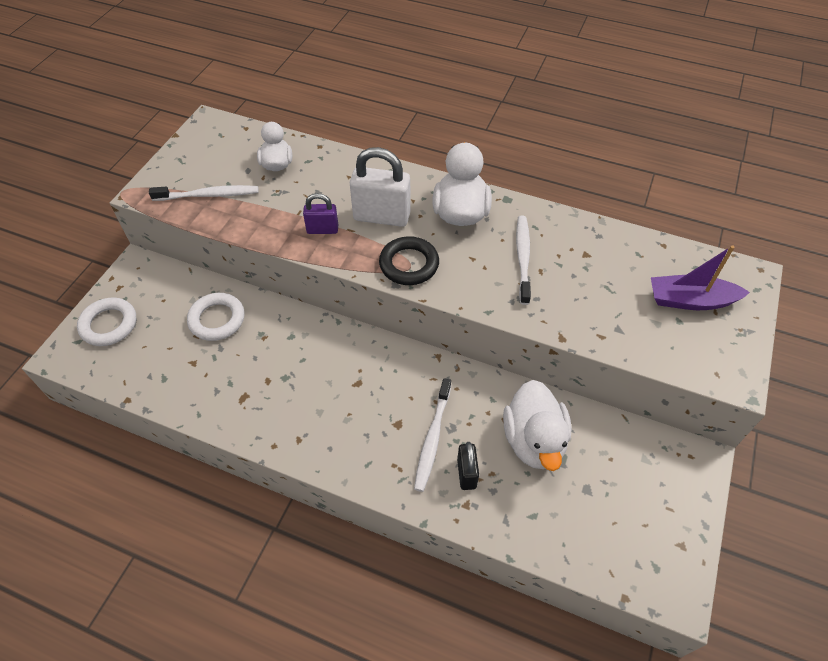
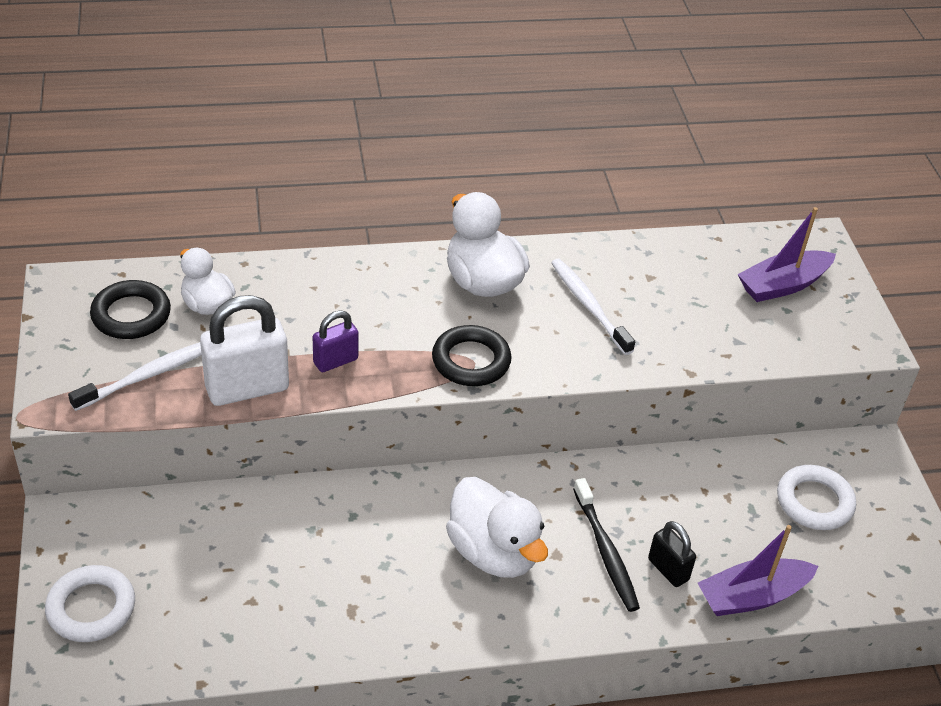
camera: 35 degrees left, 10 degrees down
white ring [187,293,244,341] -> white ring moved to [777,465,856,530]
white padlock [350,147,411,227] -> white padlock moved to [200,295,289,406]
white toothbrush [414,378,451,492] -> black toothbrush [573,478,640,612]
white duck [503,380,572,471] -> white duck moved to [446,477,548,578]
none -> black ring [90,280,171,339]
none -> purple boat [698,525,818,616]

